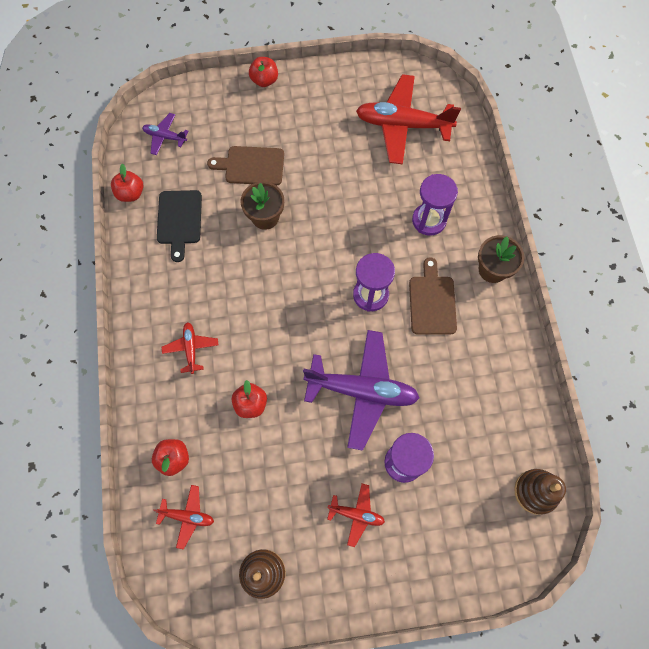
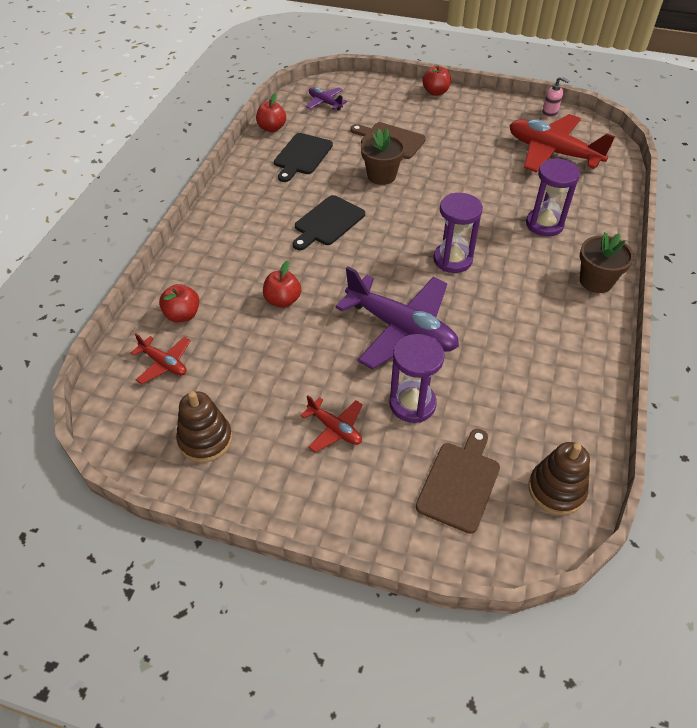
camera: 25 degrees right, 20 degrees down
red plane [162,322,218,374] -> none
brown cutting board [409,257,457,335] -> brown cutting board moved to [416,429,500,534]
none -> black cutting board [293,195,365,250]
none -> pink soap dispenser [542,77,570,117]

